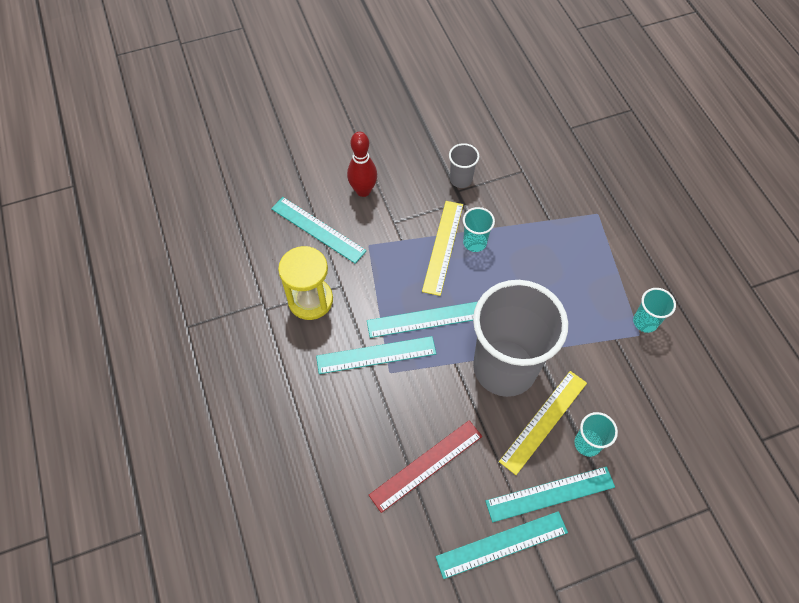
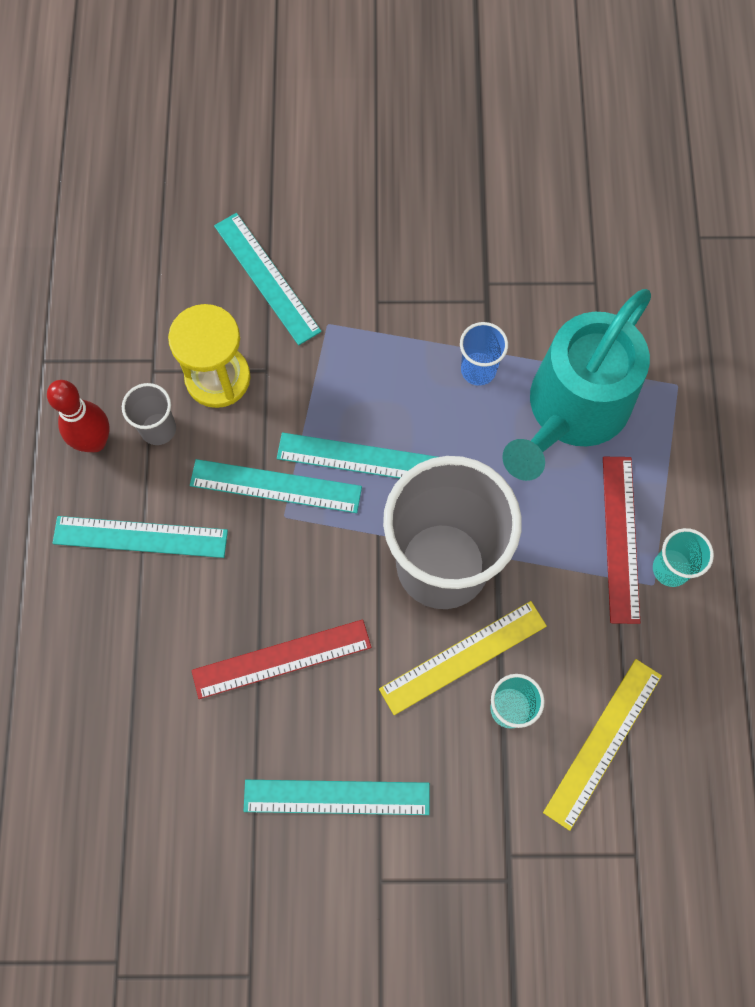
camera: 20 degrees right, 10 degrees up
red bowling pin [347,132,377,197] -> red bowling pin moved to [47,380,110,452]
yellow ruler [422,201,463,296] -> yellow ruler moved to [543,659,662,831]
grey cup [449,143,479,188] -> grey cup moved to [122,383,176,445]
turquoise cup [463,207,495,252] -> blue cup [460,322,508,386]
turquoise ruler [485,466,615,522] -> turquoise ruler moved to [52,516,228,558]
none -> turquoise watering can [502,289,651,481]
none -> red ruler [603,457,640,624]

